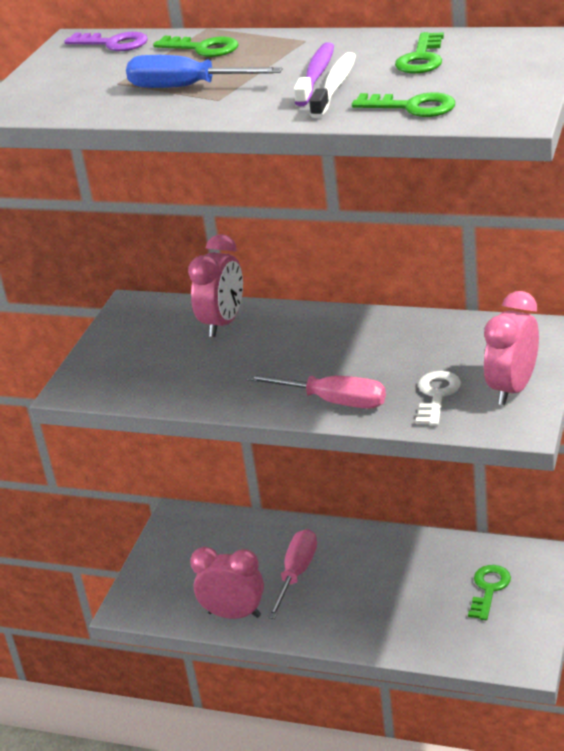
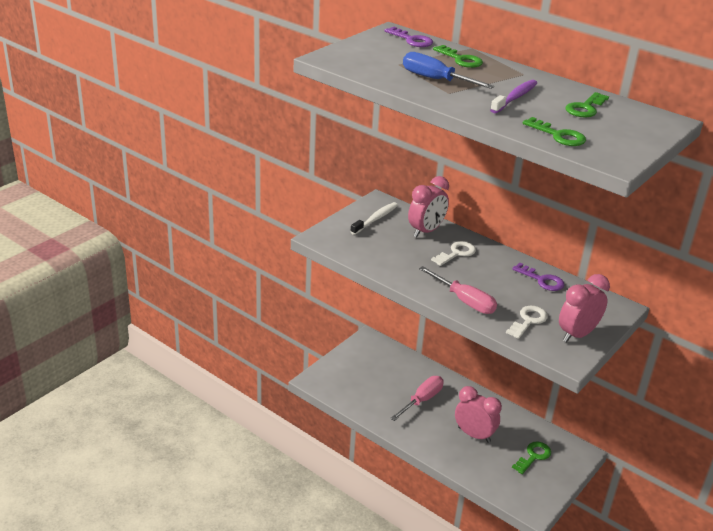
camera: 15 degrees right, 0 degrees up
pink clock [190,547,264,619] -> pink clock moved to [455,386,502,443]
white toothbrush [309,52,356,118] -> white toothbrush moved to [350,202,398,235]
none -> white key [431,241,476,266]
none -> purple key [512,263,564,291]

